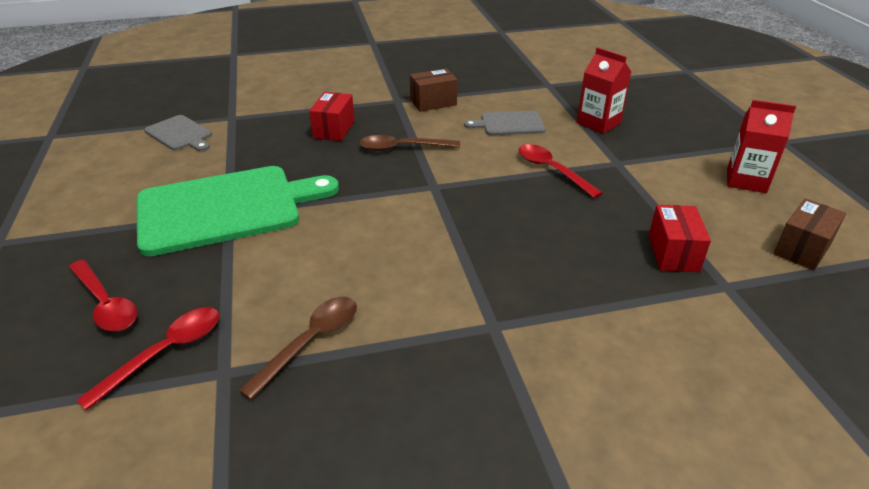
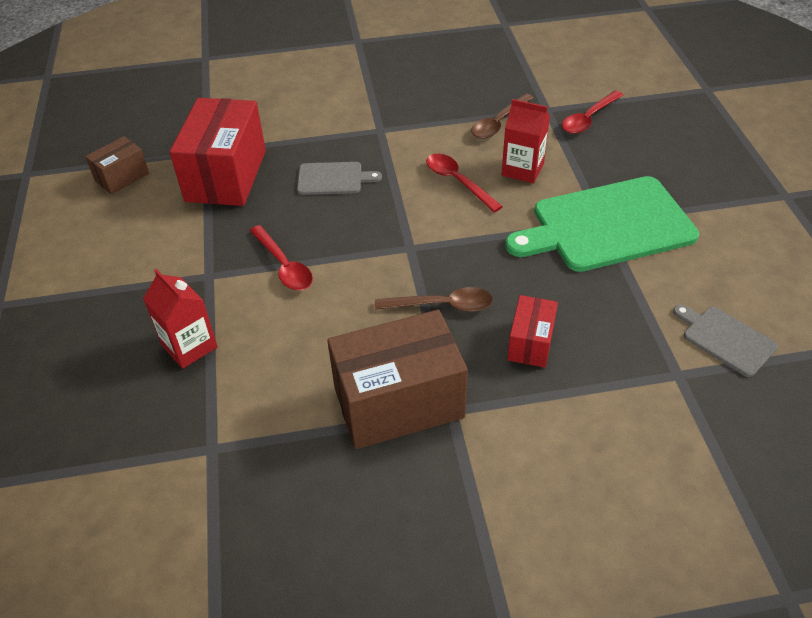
camera: 175 degrees left, 10 degrees up
red spoon [69,260,137,332] -> red spoon moved to [426,153,503,212]
brown box [410,68,458,112] -> brown box [327,310,468,449], size x1.96
grey cutting board [464,111,545,135] -> grey cutting board moved to [297,162,382,195]
red box [649,205,711,272] -> red box [170,98,266,206], size x1.96
red carton [727,100,796,193] -> red carton moved to [502,99,550,183]

